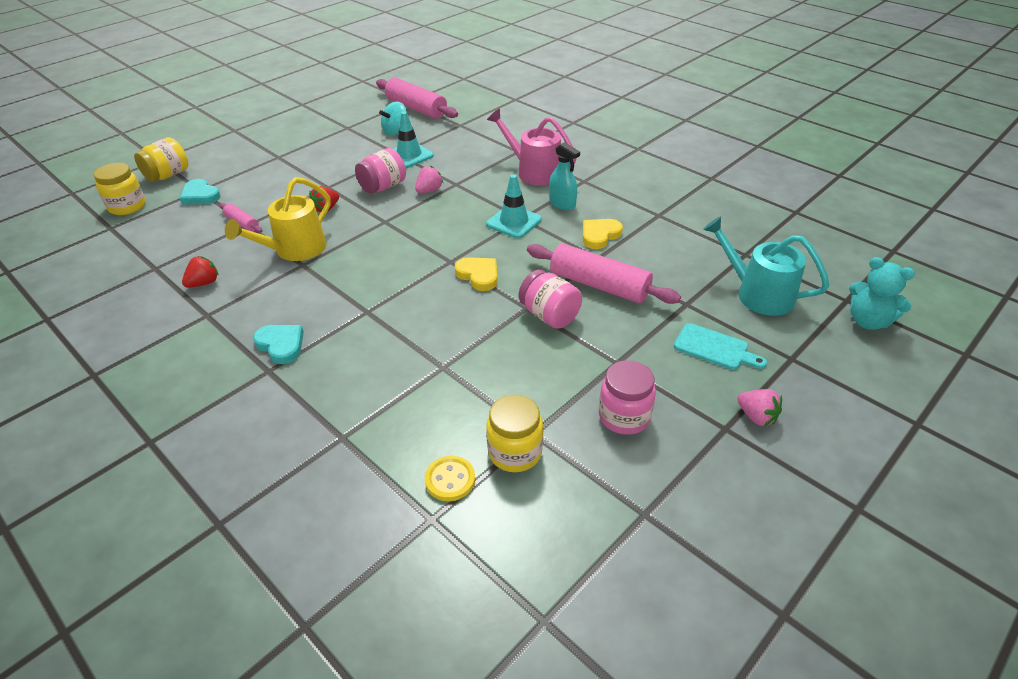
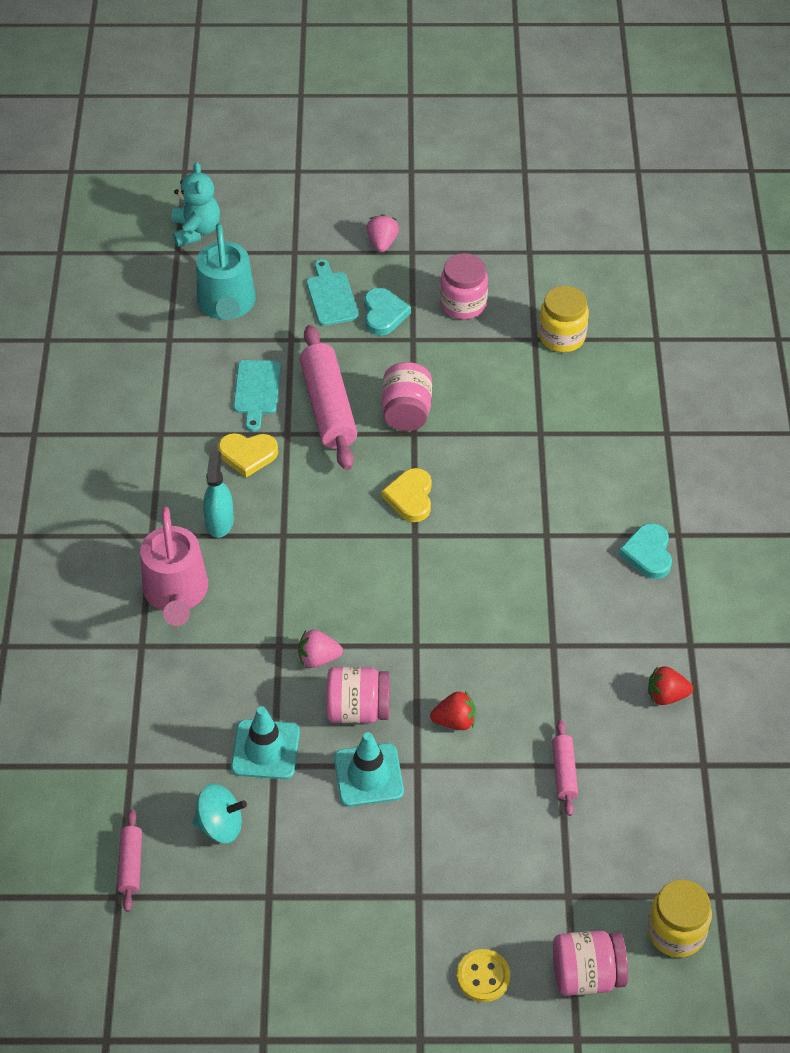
camera: 135 degrees left, 10 degrees up
yellow jar [134,137,188,182] -> pink jar [553,931,628,996]
turquoise heart [180,179,221,204] -> turquoise heart moved to [364,288,411,335]
yellow watering can [225,177,331,261] -> none
pink rolling pin [376,78,458,119] -> pink rolling pin [118,810,142,912], size x0.50
yellow button [425,456,475,501] -> yellow button moved to [457,949,510,1002]
turquoise traffic cone [486,174,542,238] -> turquoise traffic cone moved to [334,732,404,807]
none -> turquoise cutting board [233,360,281,432]

